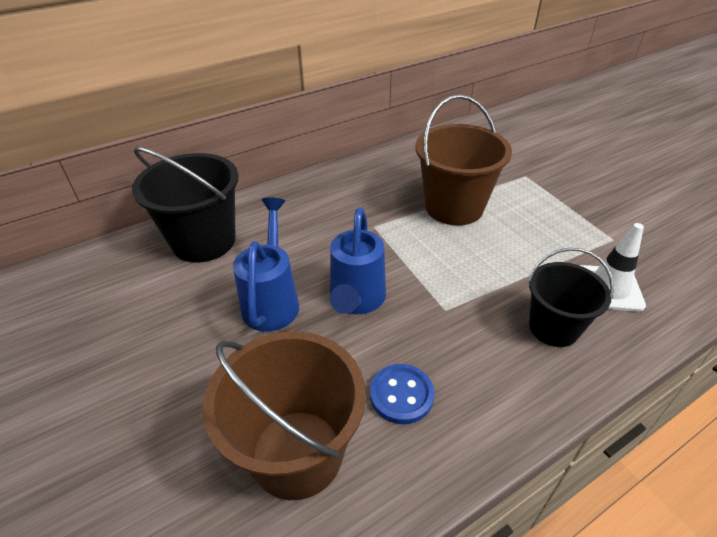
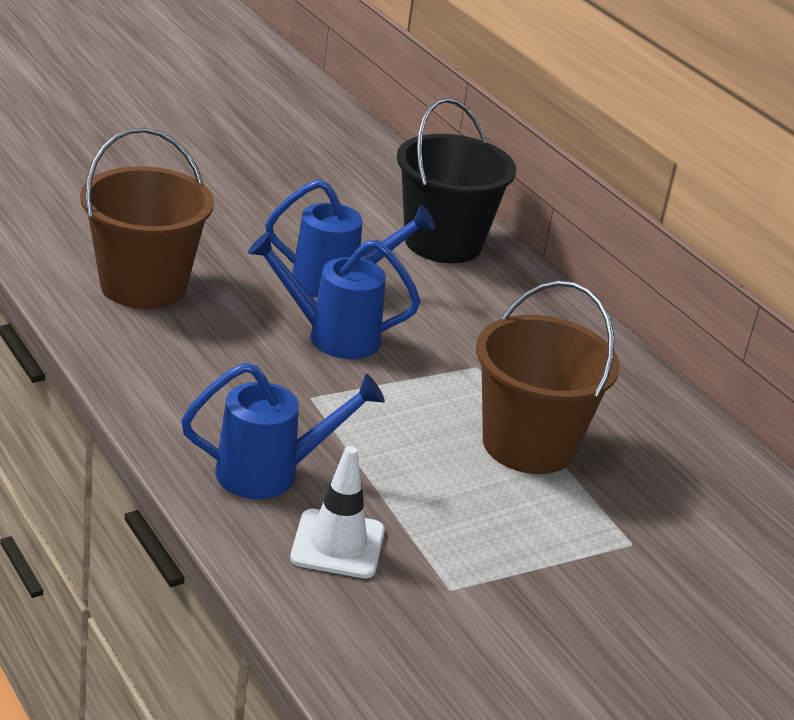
camera: 85 degrees right, 10 degrees down
blue button [370,364,434,424] -> none
black bucket [528,248,614,347] -> blue watering can [181,363,385,499]

